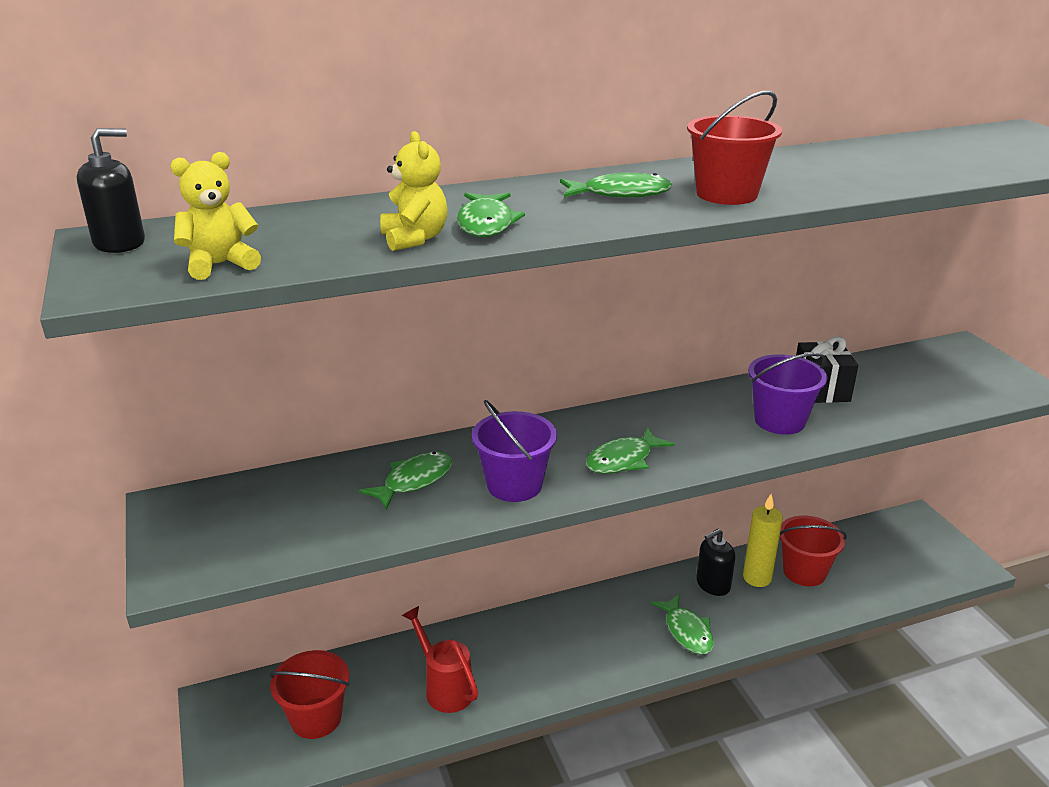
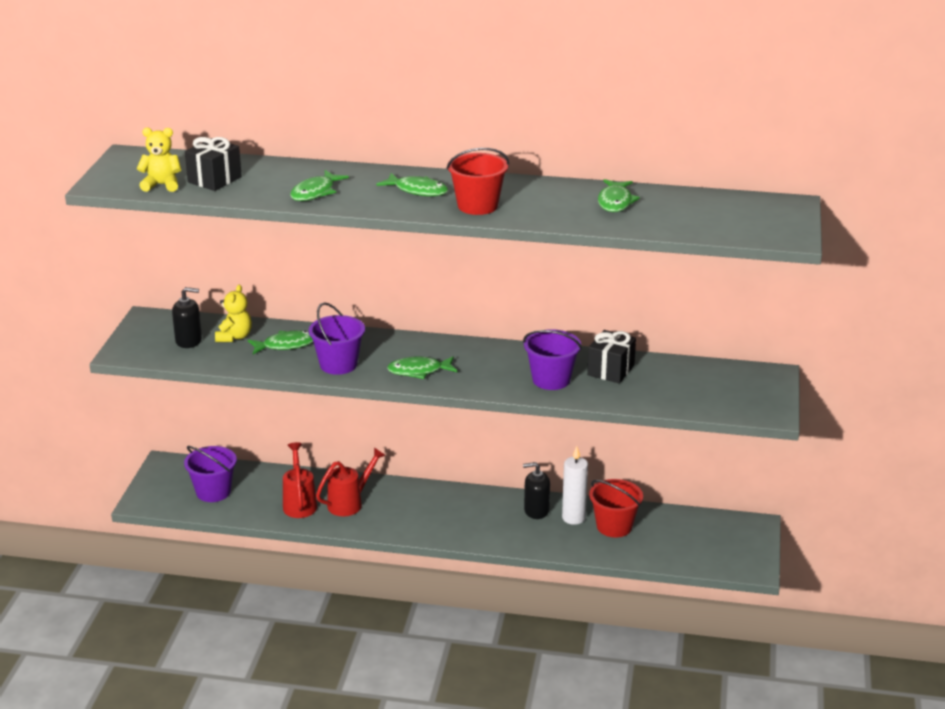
camera: 30 degrees right, 0 degrees up
black soap dispenser [77,128,145,253] -> black soap dispenser moved to [172,287,202,348]
red bucket [269,650,349,739] -> purple bucket [184,446,237,502]
yellow teddy bear [380,131,448,251] -> yellow teddy bear moved to [215,285,252,342]
green fish [651,594,714,654] -> green fish moved to [598,179,640,212]
yellow candle [743,494,783,587] -> white candle [562,446,588,525]
none -> black gift [185,137,242,191]
none -> red watering can [316,447,386,516]

